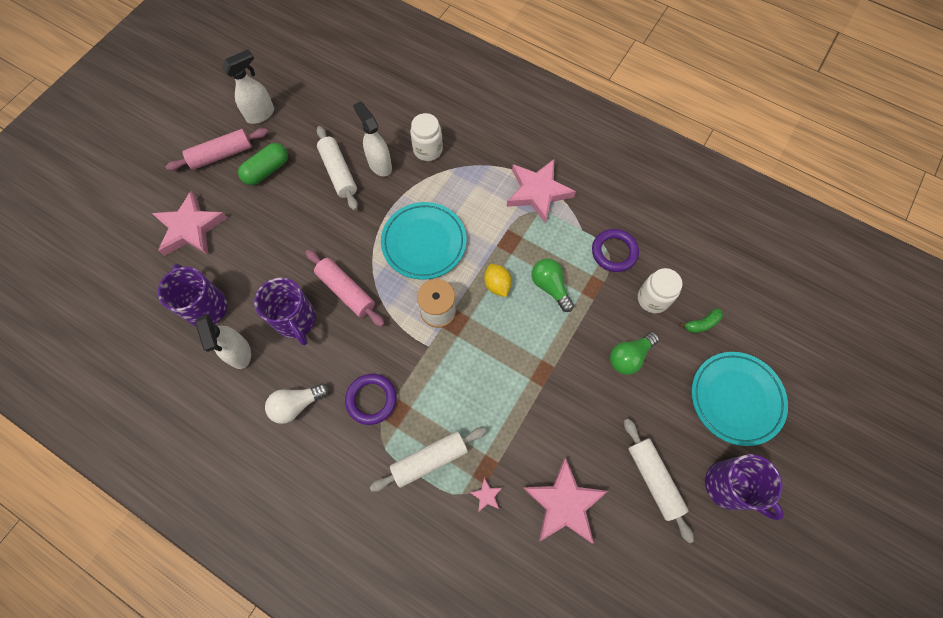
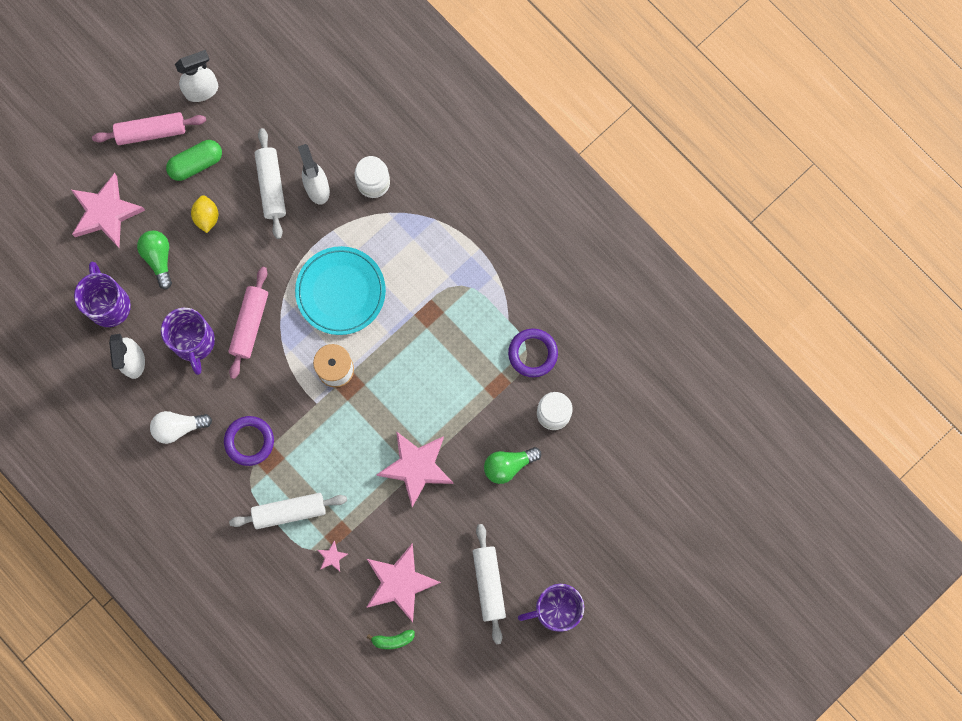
camera: 15 degrees right, 10 degrees up
pink rolling pin [306,250,385,327] -> pink rolling pin turned 45 degrees clockwise [229,267,268,379]
yellow lemon [484,264,512,297] -> yellow lemon moved to [191,195,218,233]
pink star [506,159,576,224] -> pink star moved to [376,431,454,507]
green light bulb [531,258,574,312] -> green light bulb moved to [137,230,172,289]
green banana [679,308,723,333] -> green banana moved to [367,630,415,649]
turquoise plate [691,352,788,446] -> none
purple mug [705,454,784,520] -> purple mug turned 105 degrees clockwise [518,584,584,632]

